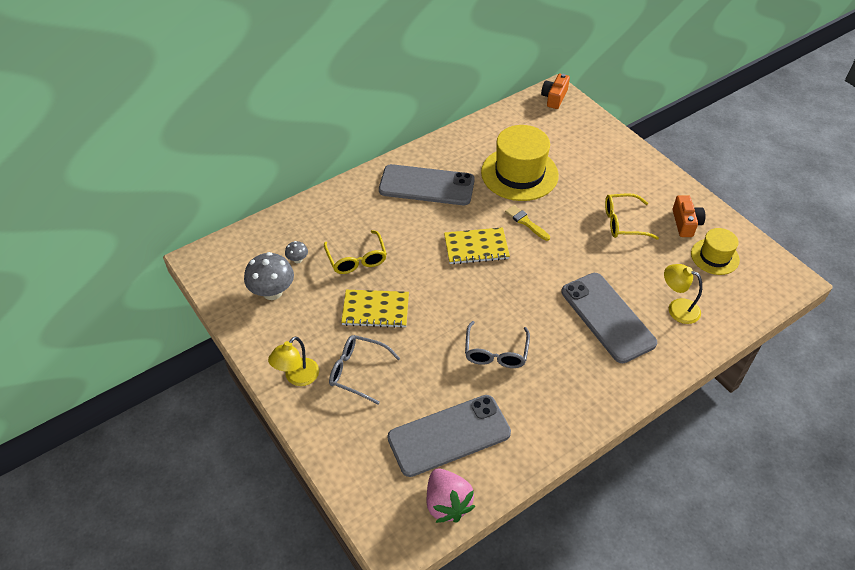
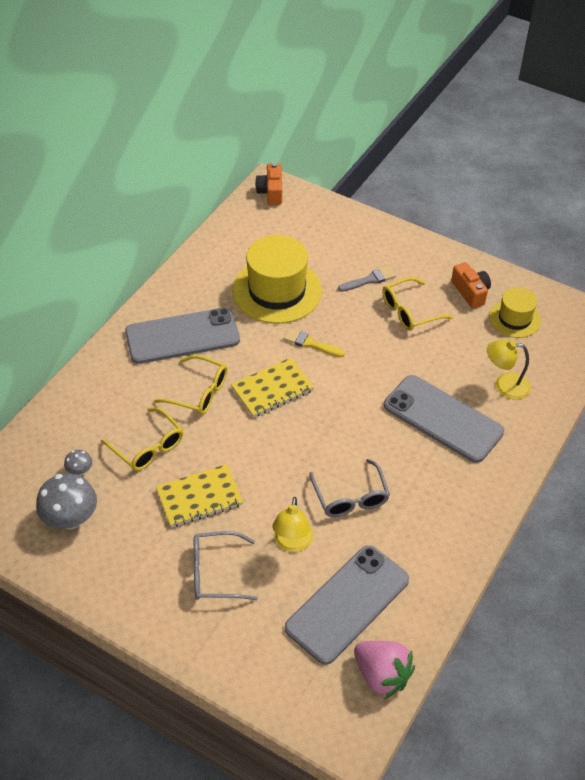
camera: 25 degrees left, 0 degrees up
yellow lamp [268,336,319,386] -> yellow lamp moved to [272,497,313,552]
none -> yellow glasses [154,355,227,415]
none -> grey brush [338,267,396,292]

